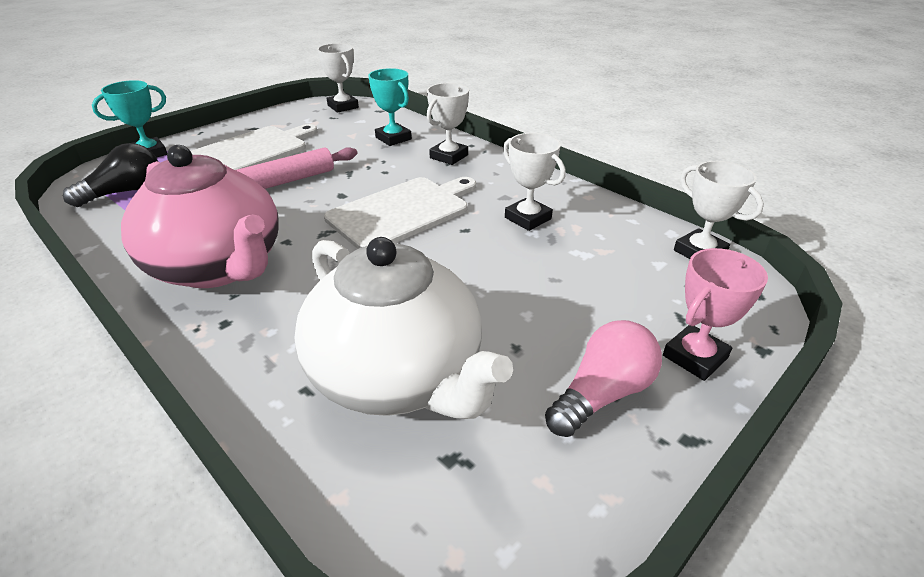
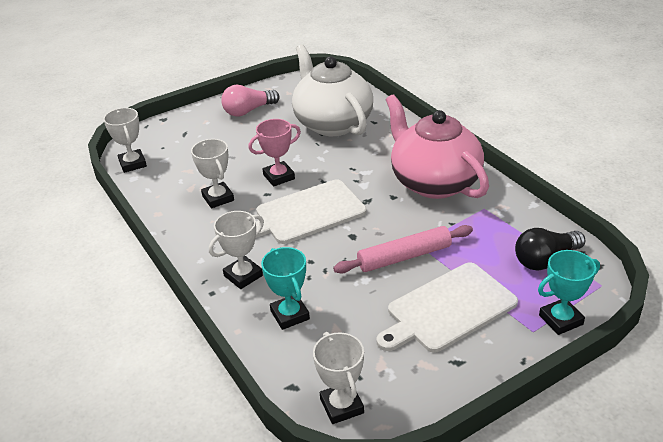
camera: 165 degrees left, 0 degrees up
pink trophy [663,248,768,381] -> pink trophy moved to [248,119,301,187]

